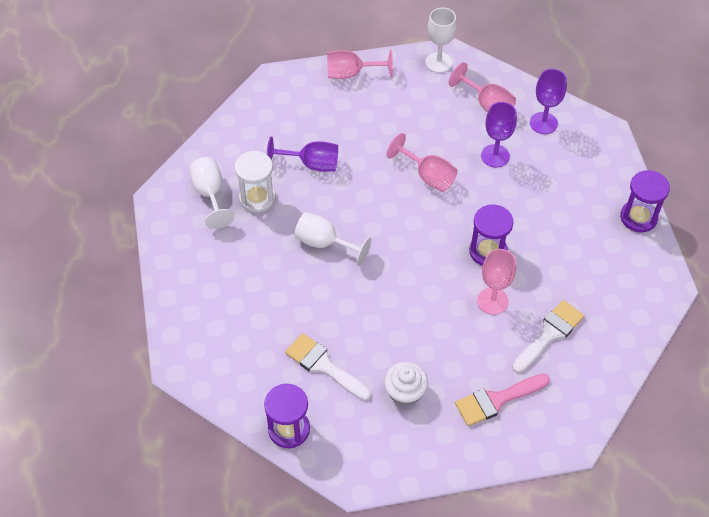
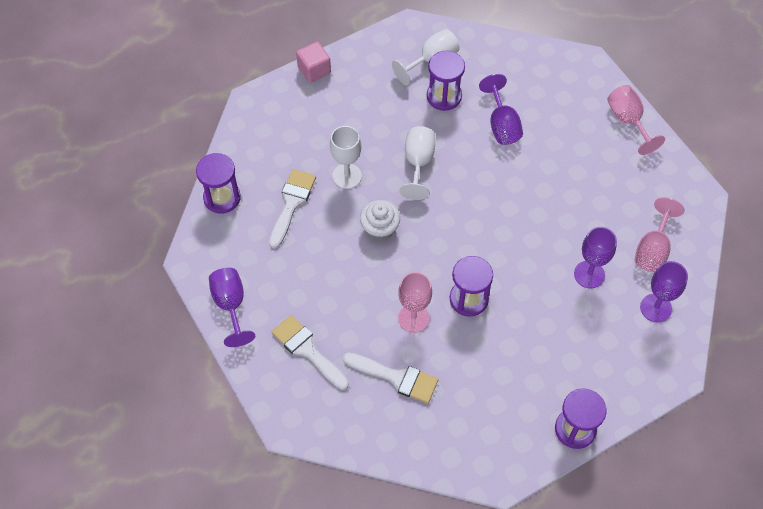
camera: 70 degrees right, 5 degrees up
white hourglass [235,151,276,213] -> purple hourglass [427,51,465,111]
white cupcake [384,362,428,406] -> white cupcake moved to [360,200,400,241]
pink goblet [387,133,457,192] -> none
white goblet [425,8,457,73] -> white goblet moved to [330,126,362,189]
pink brush [455,374,550,426] -> white brush [272,315,349,390]
none -> purple goblet [209,268,256,347]
none -> pink cube [296,42,331,83]

